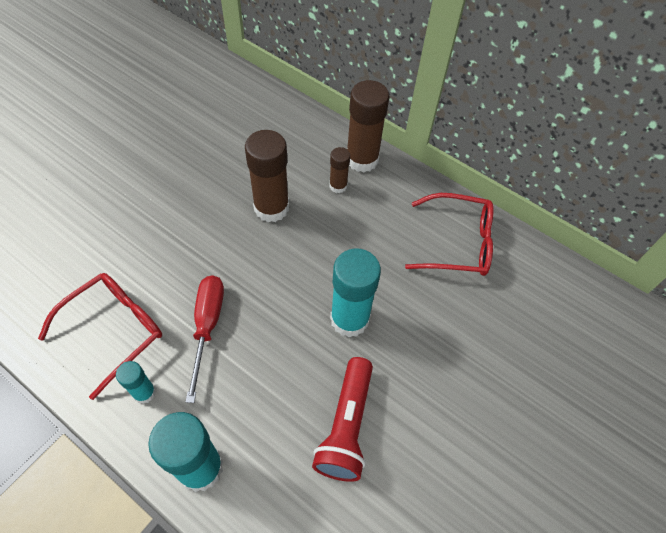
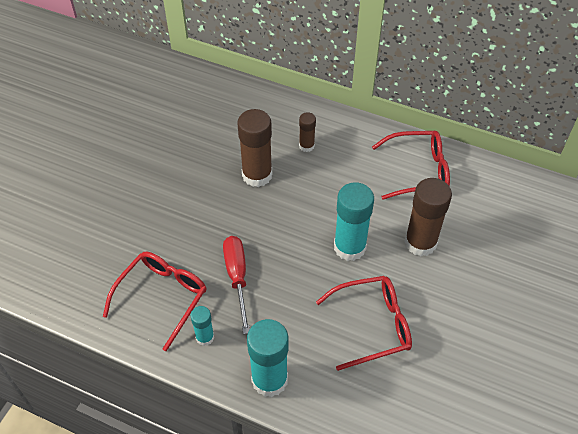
camera: 10 degrees left, 5 degrees down
red flashlight [312,357,373,482] -> red glasses [316,276,412,371]
brown glue stick [347,80,389,172] -> brown glue stick moved to [404,178,452,256]

